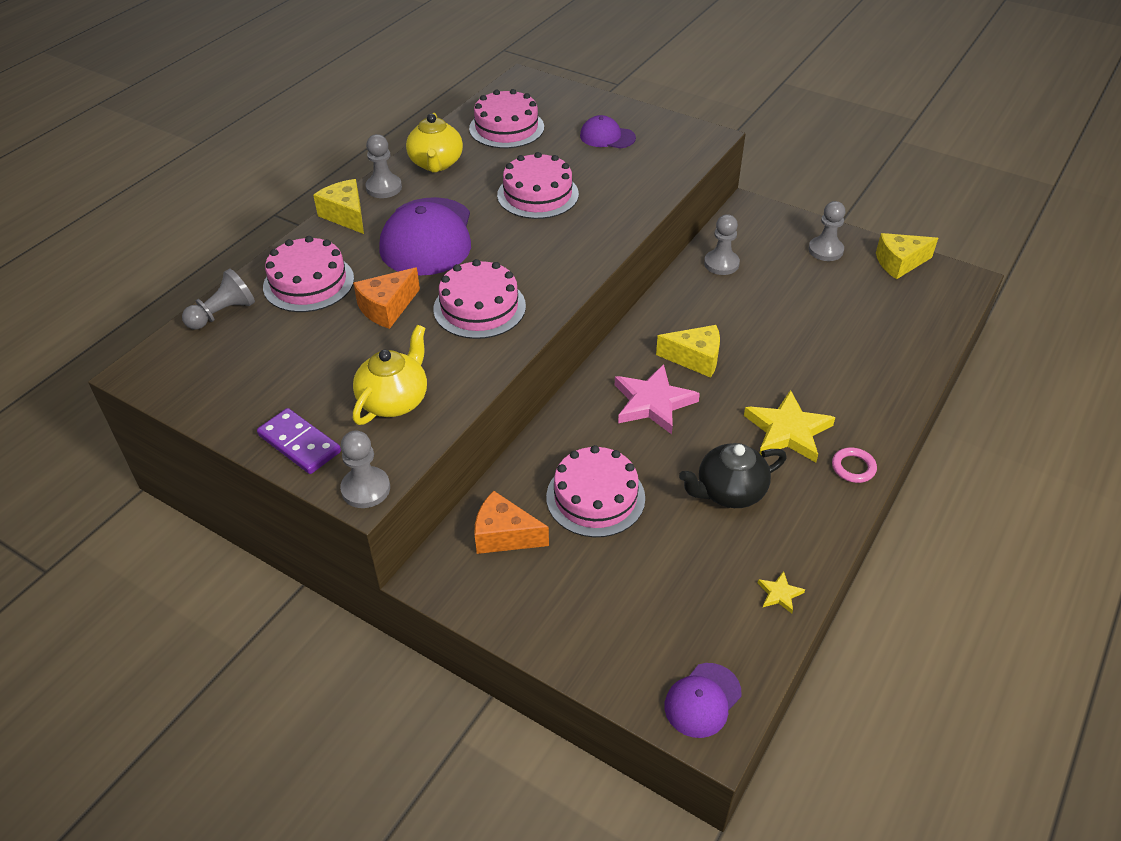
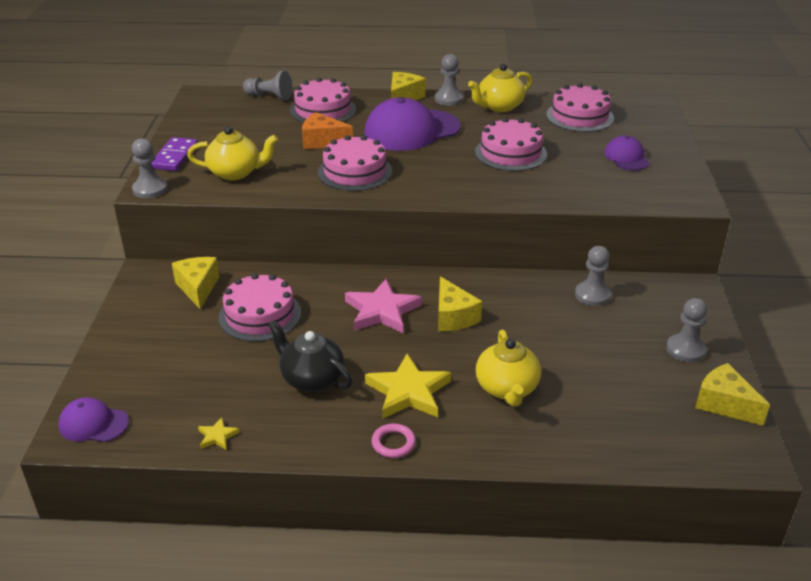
camera: 60 degrees right, 10 degrees down
orange cheese [475,491,549,554] -> yellow cheese [172,257,220,309]
none -> yellow teapot [476,330,541,407]

